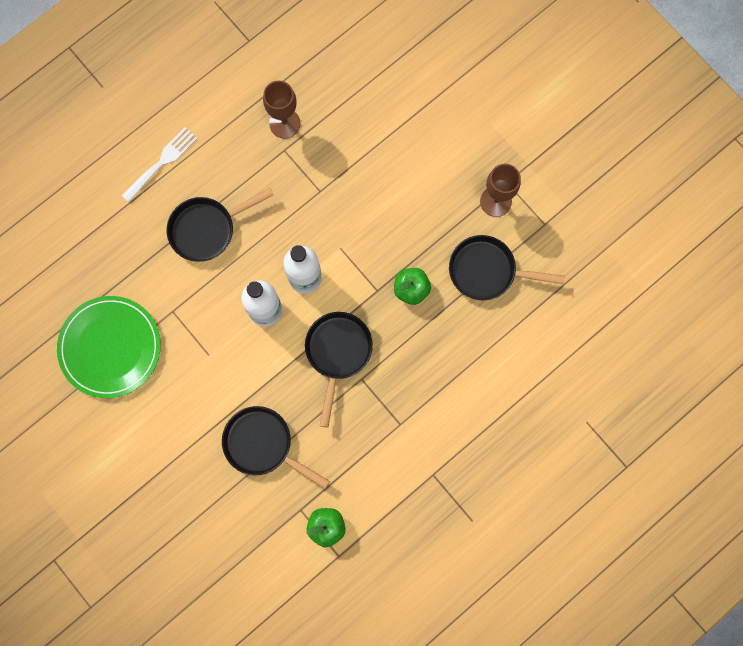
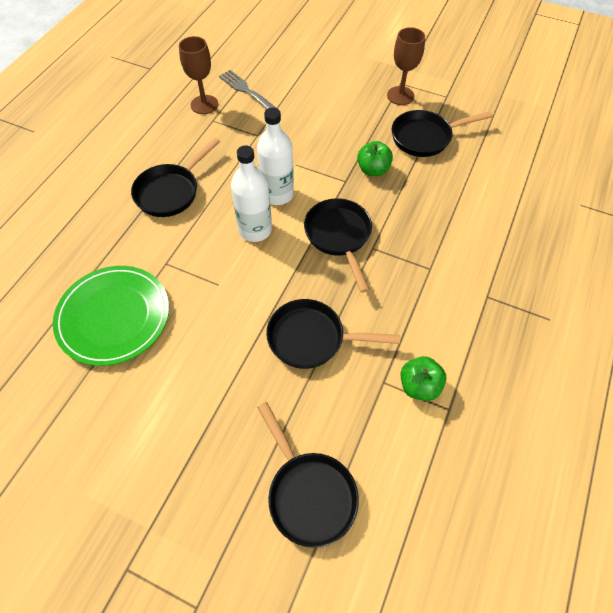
camera: 25 degrees left, 20 degrees down
white fork [121,127,198,202] -> none
none -> grey fork [219,70,276,109]
none -> black pan [257,402,359,548]

